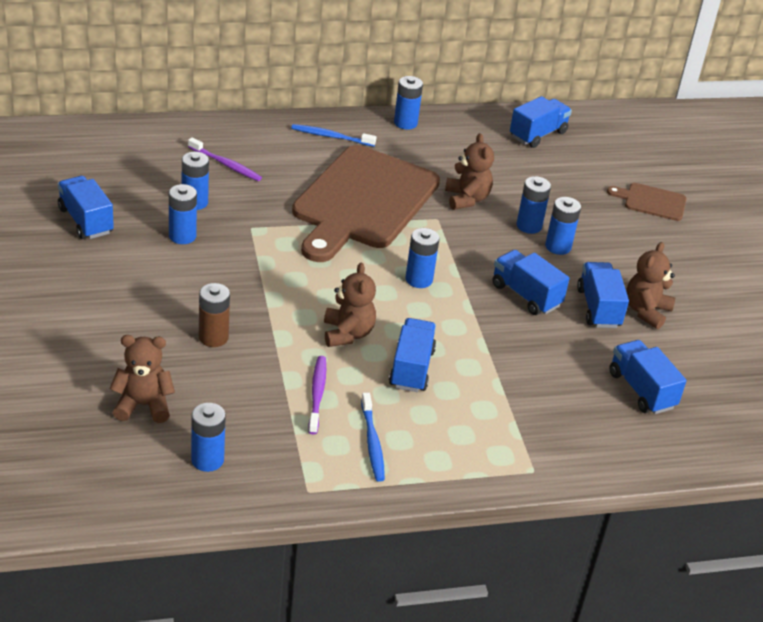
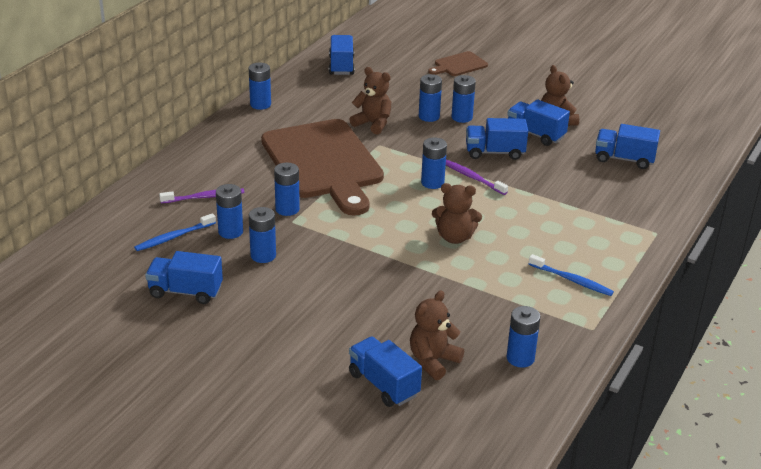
camera: 45 degrees left, 5 degrees down
brown battery [199,283,230,347] -> none
blue toothbrush [291,124,376,147] -> blue toothbrush moved to [134,213,216,251]
purple toothbrush [308,356,326,434] -> purple toothbrush moved to [446,160,508,195]
brown teddy bear [324,263,376,347] -> brown teddy bear turned 150 degrees clockwise [432,183,482,244]
blue truck [389,318,436,392] -> blue truck moved to [349,336,422,407]
none -> blue battery [274,163,300,216]

